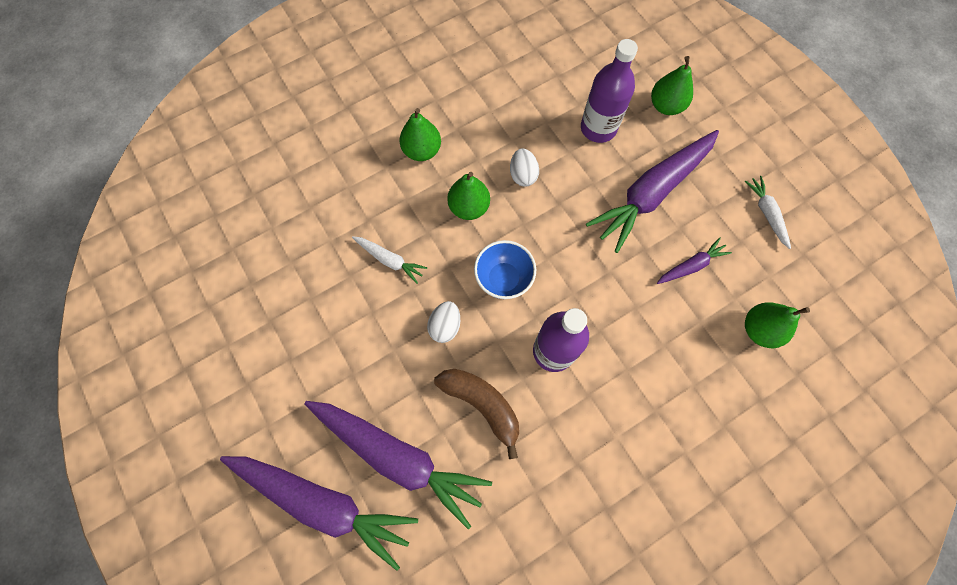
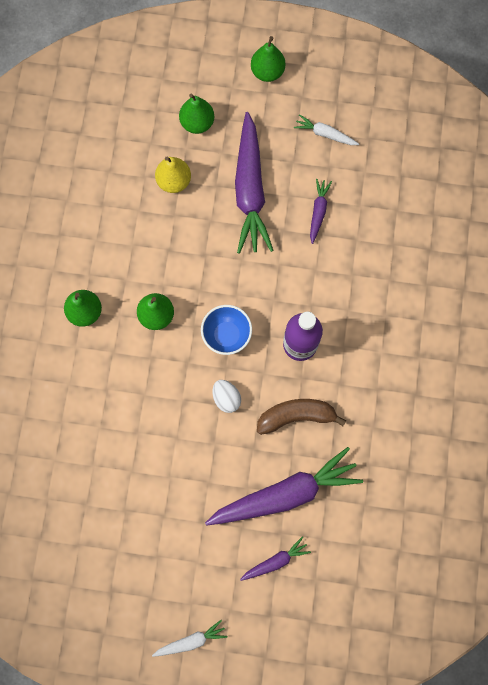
camera: 50 degrees left, 5 degrees up
purple carrot [220,456,418,571] -> purple carrot [240,537,311,581], size x0.46
white carrot [352,236,427,284] -> white carrot moved to [152,620,228,657]
white egg [510,148,539,187] -> none
purple bottle [581,39,638,143] -> yellow pear [155,157,191,193]
green pear [745,303,810,348] -> green pear moved to [251,36,286,82]

